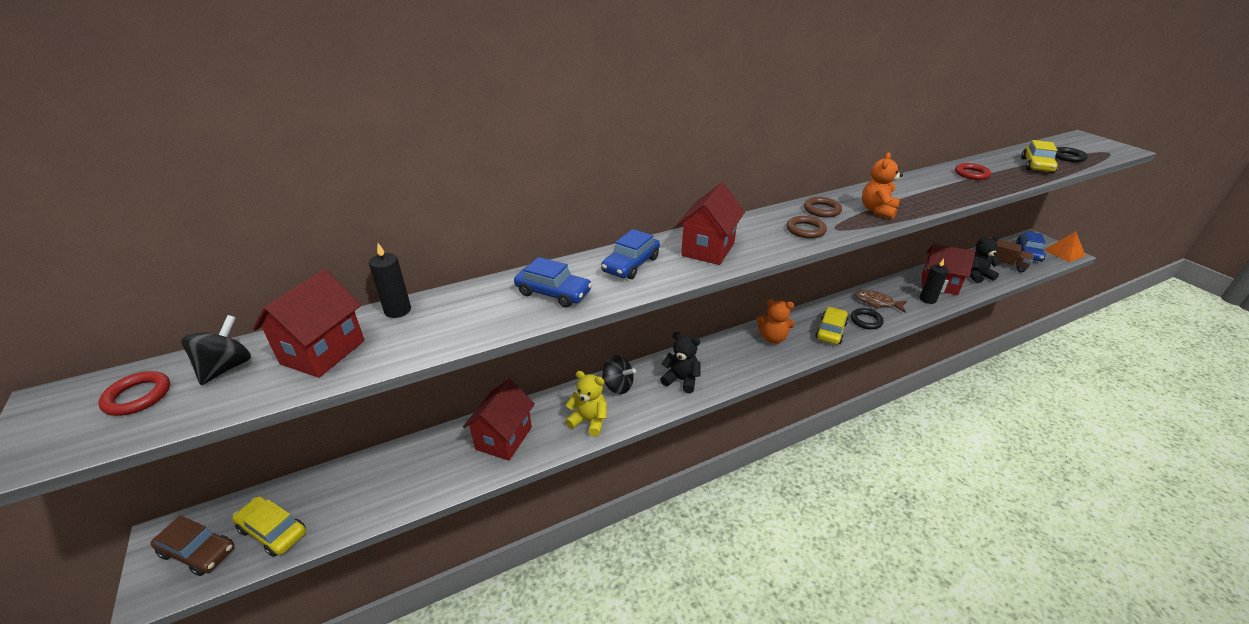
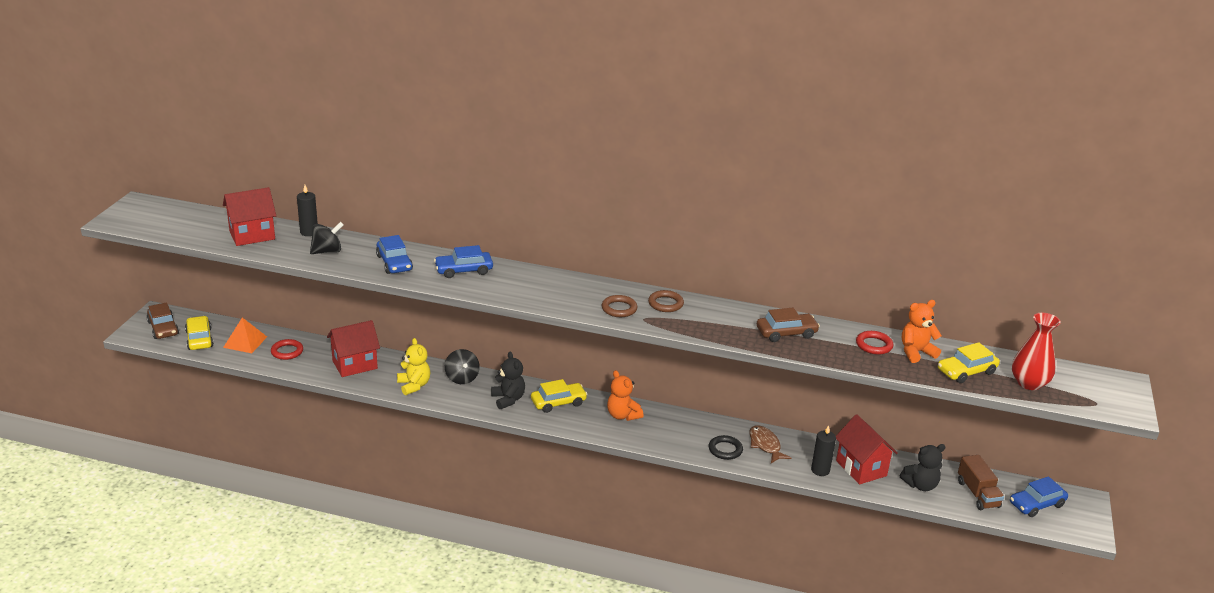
camera: 40 degrees right, 5 degrees down
red ring [98,371,170,416] -> red ring moved to [271,339,303,360]
black spinning top [181,315,251,385] -> black spinning top moved to [310,222,344,254]
red house [677,183,745,265] -> none
yellow car [815,307,848,344] -> yellow car moved to [531,379,587,413]
orange teddy bear [862,152,903,220] -> orange teddy bear moved to [902,300,942,363]
black teddy bear [970,235,1001,283] -> black teddy bear turned 135 degrees clockwise [900,444,945,491]
orange pyramid [1044,231,1085,262] -> orange pyramid moved to [223,317,267,353]
black ring [1055,147,1088,162] -> red vase [1012,313,1061,390]
none -> brown car [757,308,820,342]

